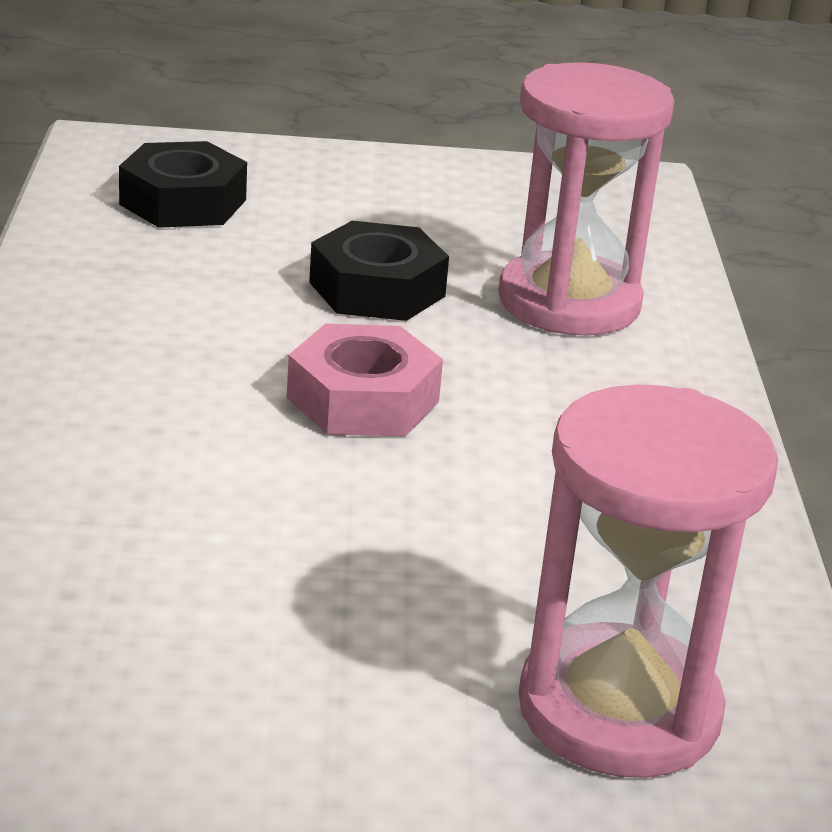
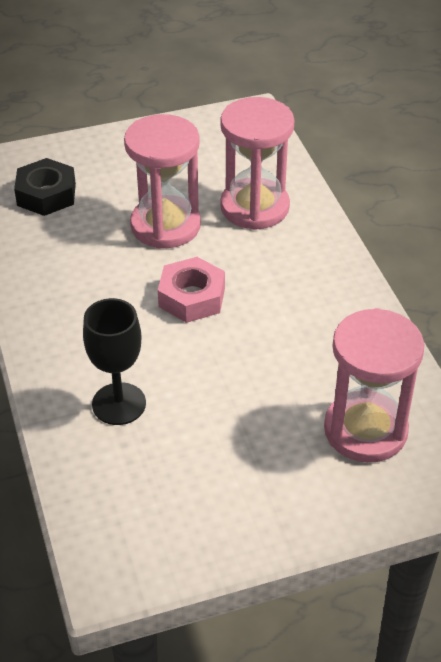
camera: 15 degrees left, 15 degrees up
black nut [309,221,449,321] -> pink hourglass [124,114,201,249]
none -> black goblet [83,298,146,425]

